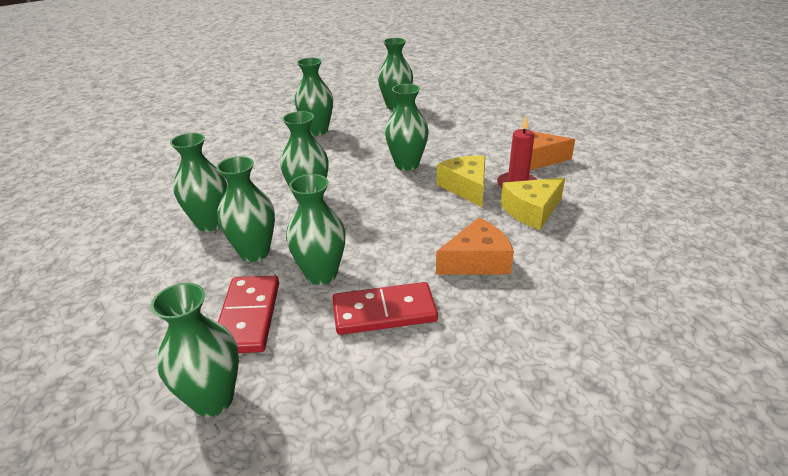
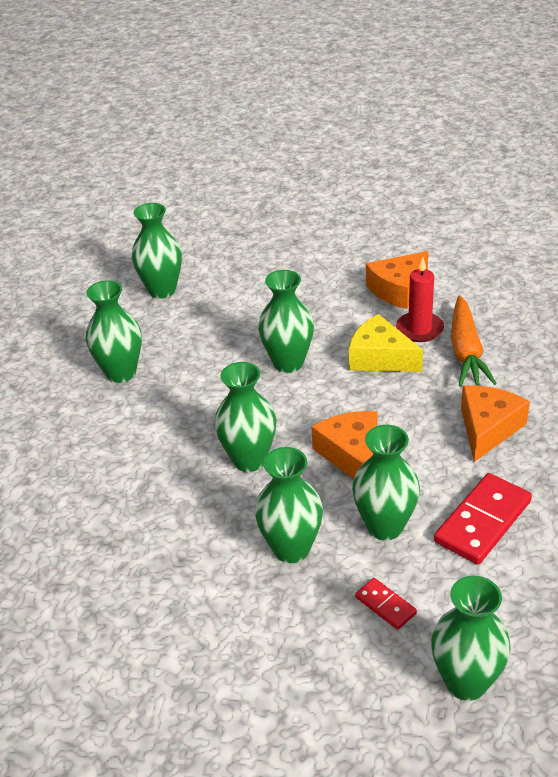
camera: 40 degrees left, 5 degrees up
green vase [170,133,227,232] -> none
red domino [218,276,279,353] -> red domino [355,578,417,630], size x0.52
yellow cheese [501,177,565,230] -> orange carrot [451,295,497,387]
none -> orange cheese [312,411,377,479]

